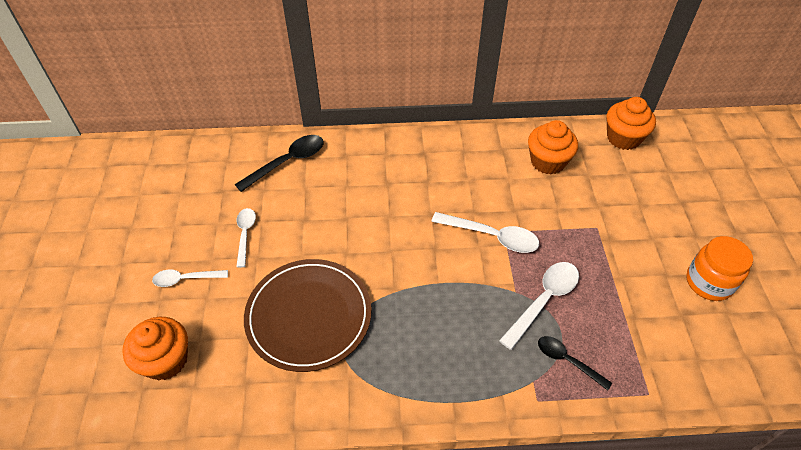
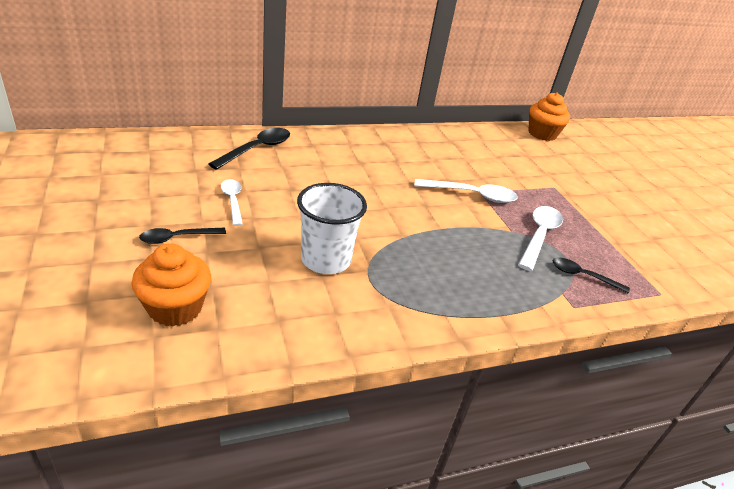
camera: 20 degrees left, 15 degrees down
white spoon [152,270,228,287] -> black spoon [139,227,226,244]
brown plate [244,259,372,372] -> white cup [297,183,367,274]
orange cupcake [528,120,578,174] -> none
orange jar [686,236,753,301] -> none

